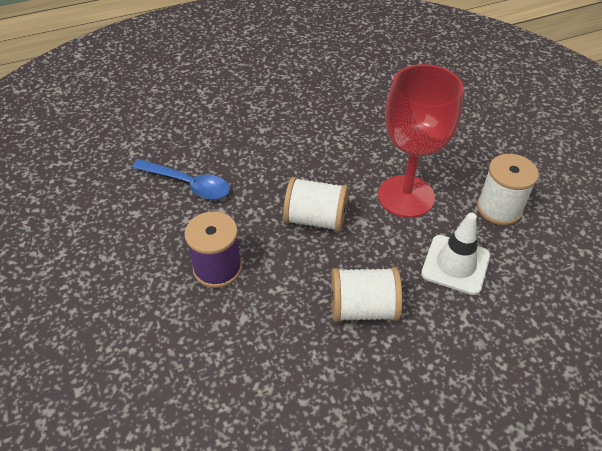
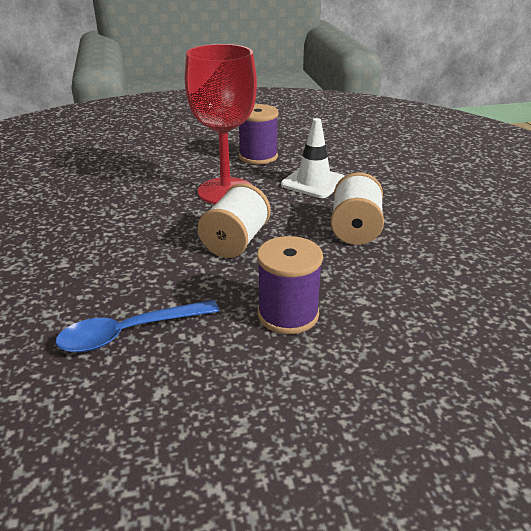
camera: 80 degrees left, 15 degrees down
blue spoon [132,159,230,199] -> blue spoon turned 150 degrees counterclockwise [55,300,219,353]
white spool [477,154,539,225] -> purple spool [239,104,279,165]

